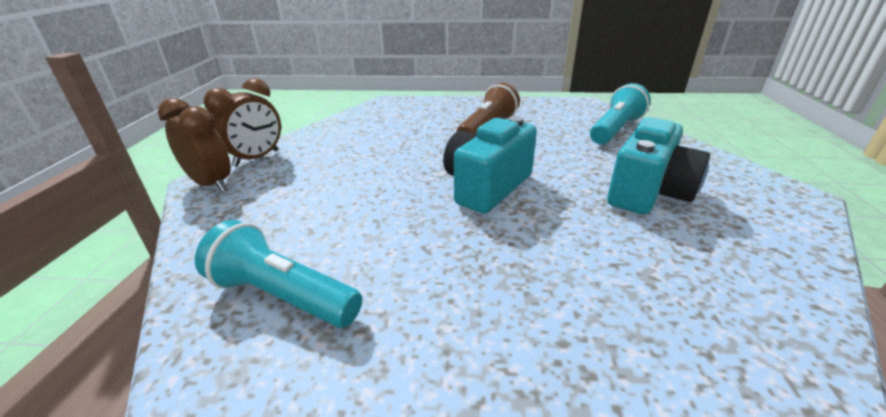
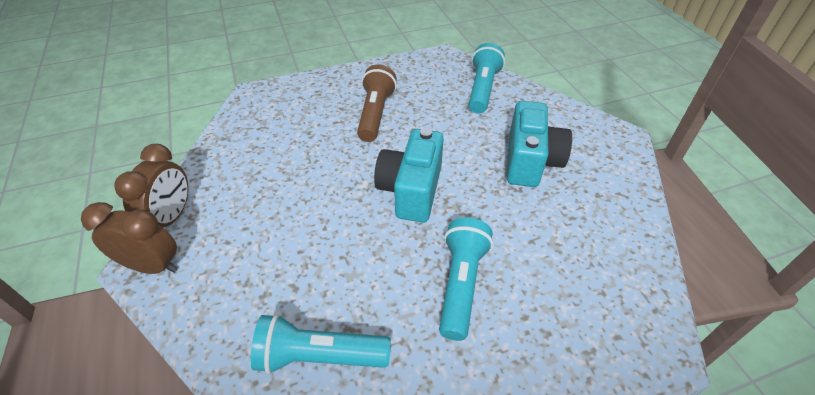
camera: 25 degrees left, 15 degrees up
none -> turquoise flashlight [439,217,493,341]

